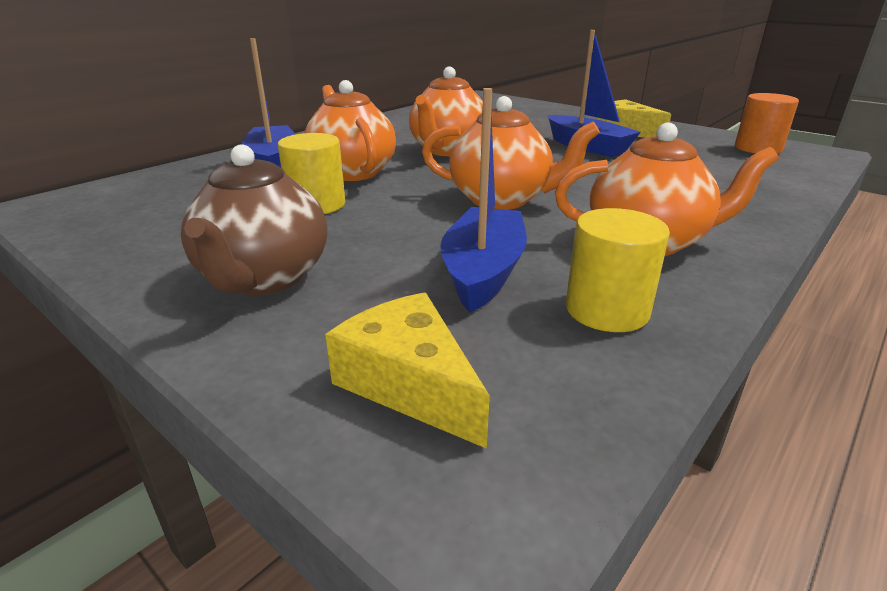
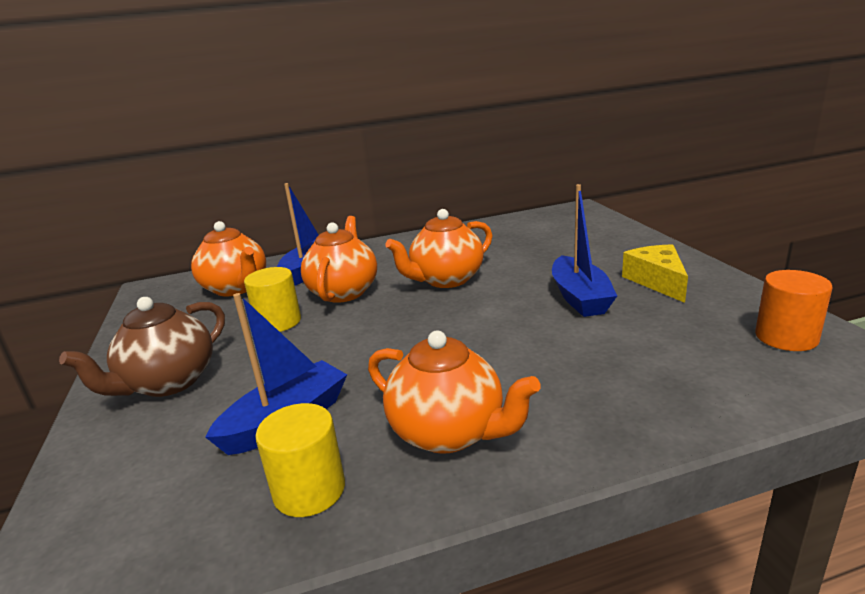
camera: 35 degrees right, 5 degrees down
yellow cheese [325,292,490,449] -> none
orange teapot [422,96,600,210] -> orange teapot moved to [191,221,266,297]

